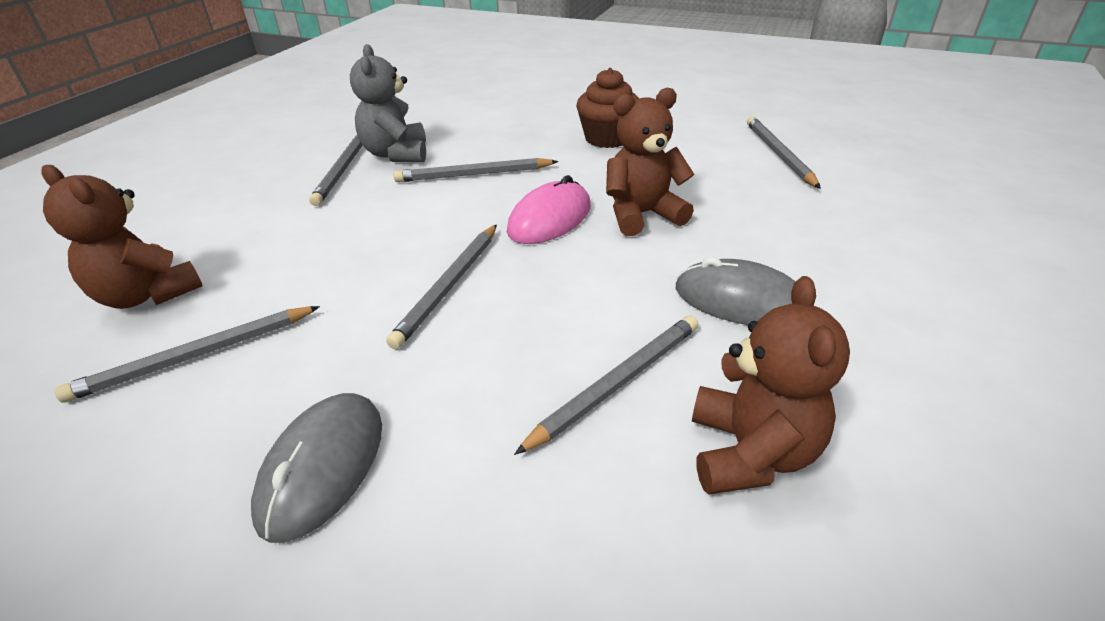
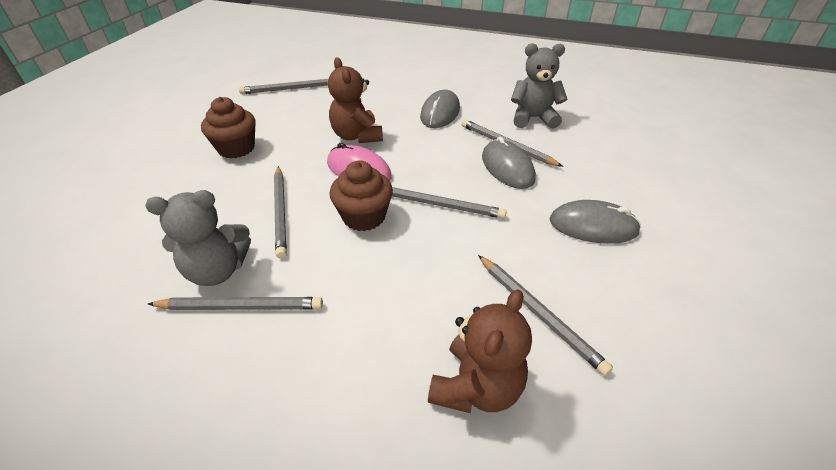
camera: 95 degrees left, 5 degrees up
brown teddy bear [692,276,850,495] -> grey teddy bear [511,43,567,129]
none -> brown cupcake [330,160,393,231]
none -> grey mouse [482,136,536,189]

